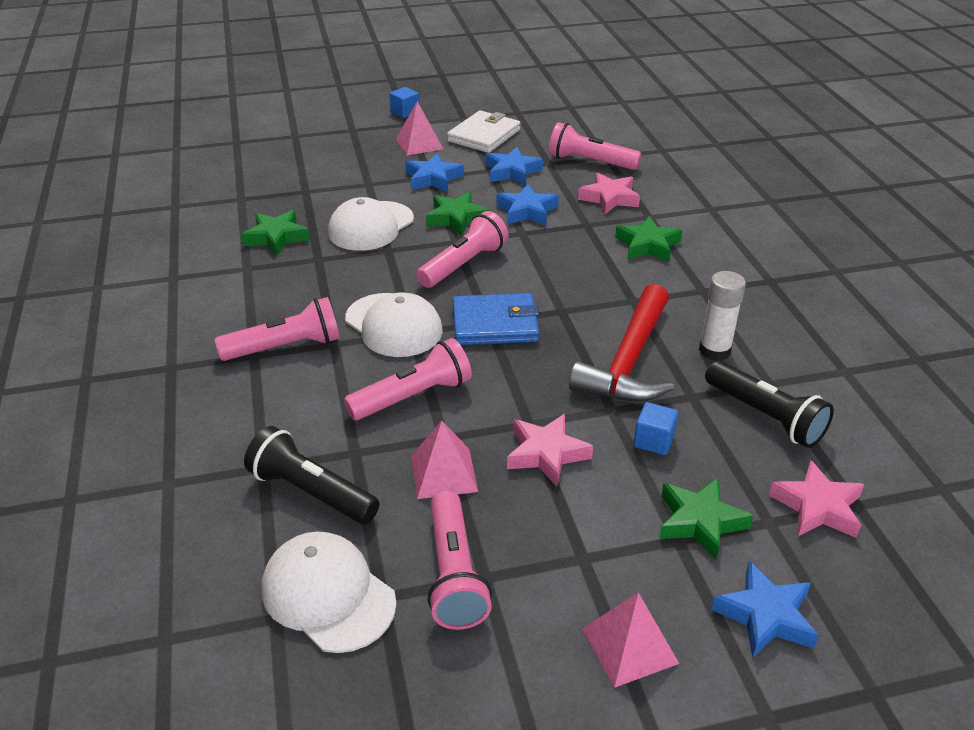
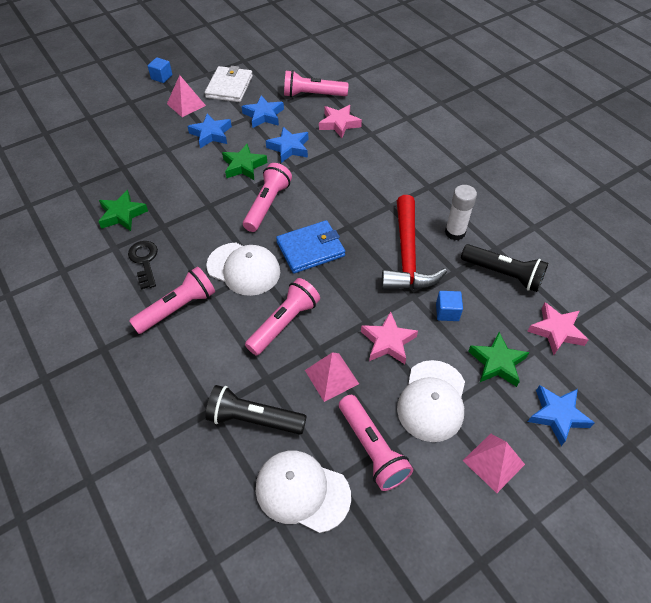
camera: 20 degrees left, 15 degrees up
white cap [328,197,414,251] -> white cap moved to [397,360,465,442]
green star [615,216,682,262] -> none
none -> black key [128,241,158,289]

